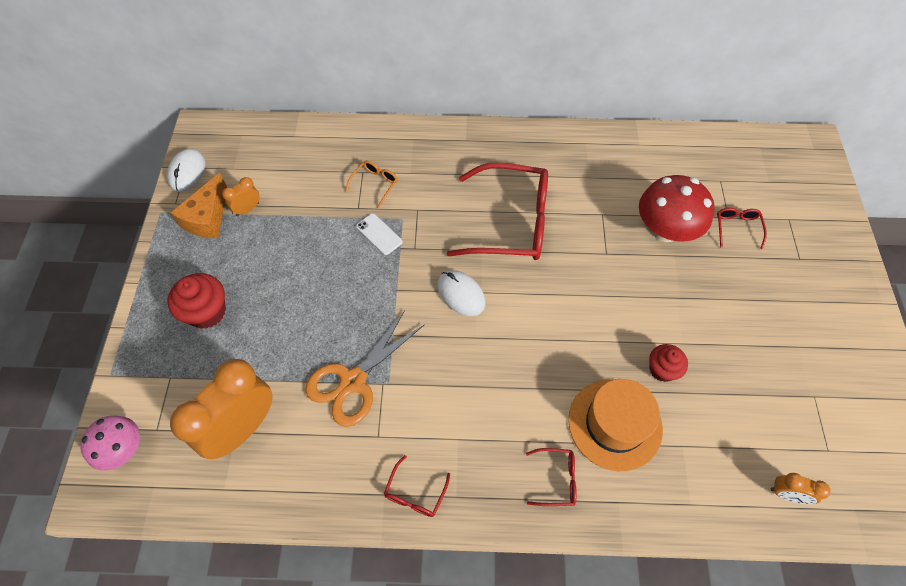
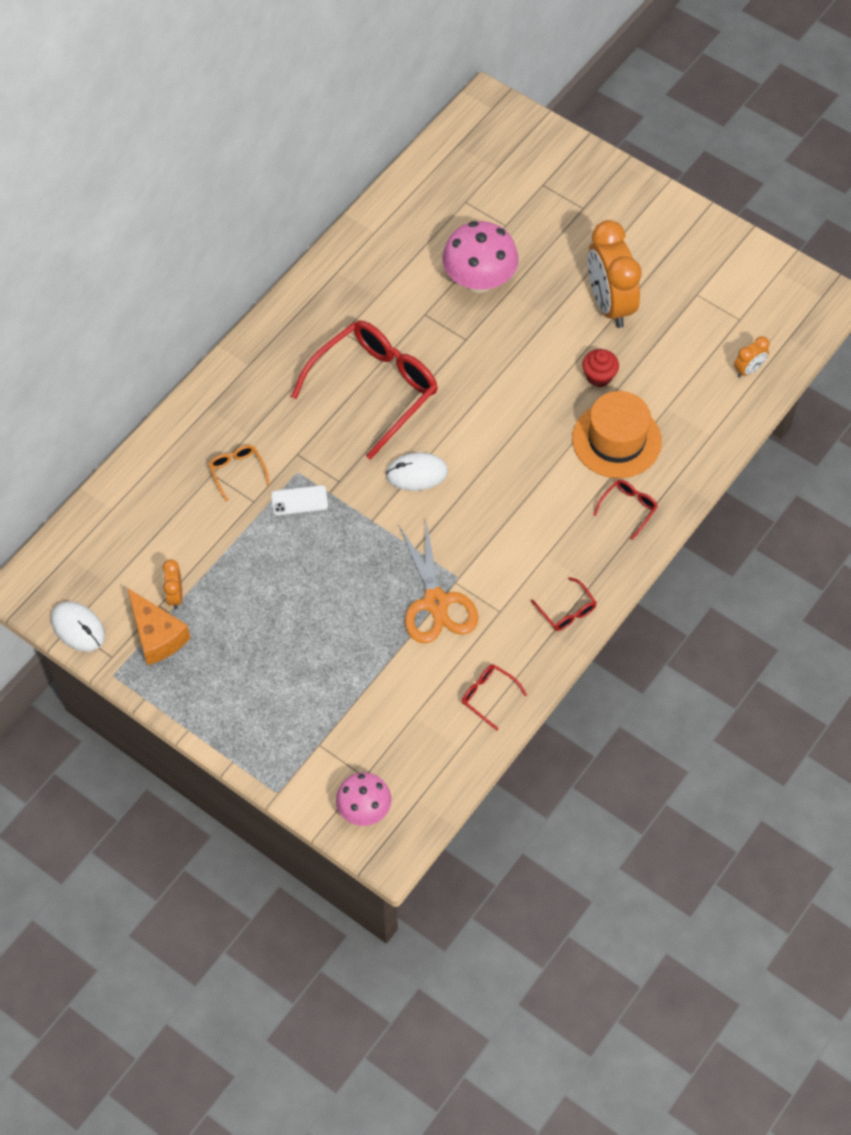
camera: 55 degrees left, 0 degrees up
red cupcake [167,273,226,329] -> none
orange clock [170,359,273,459] -> orange clock moved to [587,220,642,328]
red mushroom [639,175,715,242] -> pink mushroom [442,221,518,293]
red glasses [717,208,767,249] -> red glasses moved to [462,665,527,730]

